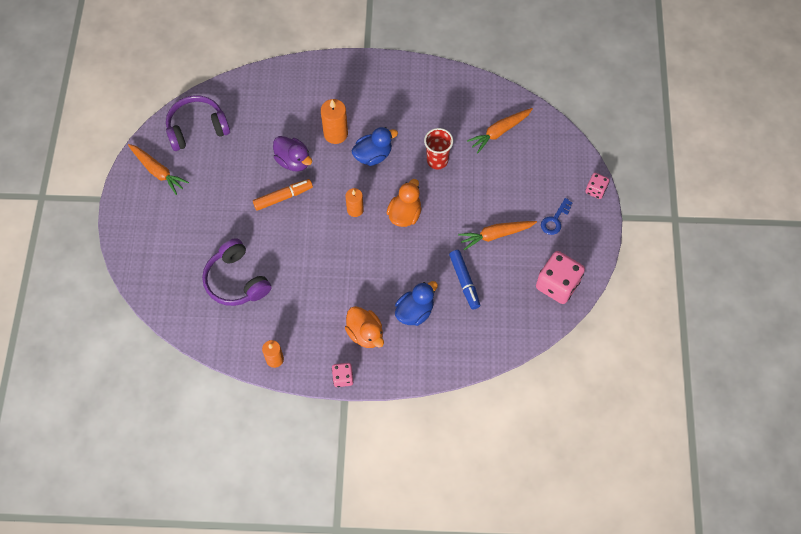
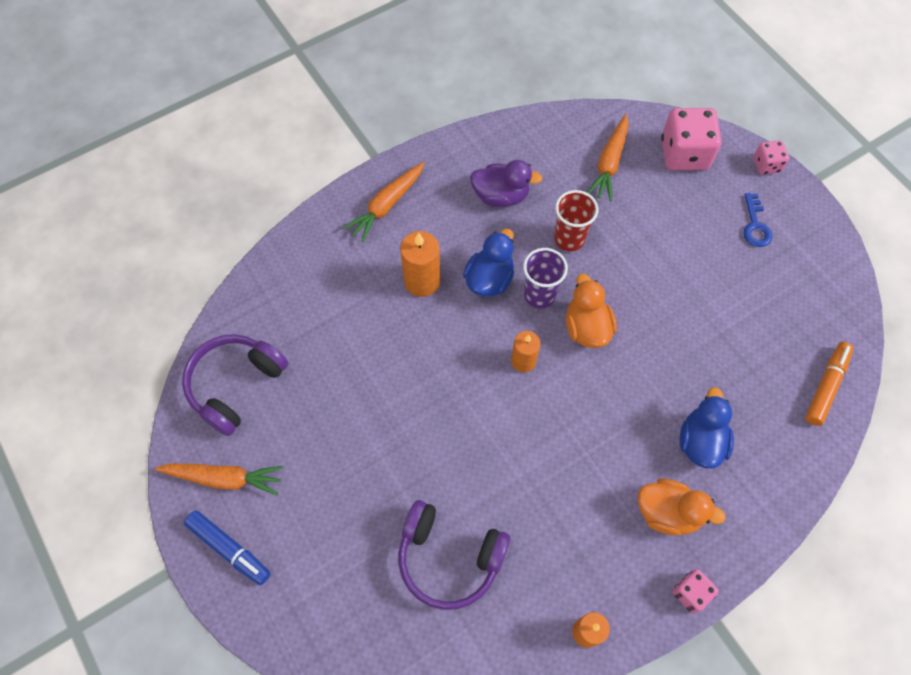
camera: 35 degrees left, 0 degrees up
orange marker [253,179,313,211] -> orange marker moved to [805,342,854,426]
purple duck [273,136,312,172] -> purple duck moved to [470,160,543,207]
blue marker [449,250,480,309] -> blue marker moved to [184,510,271,585]
orange carrot [458,221,537,250] -> orange carrot moved to [343,162,425,242]
pink dice [536,251,585,304] -> pink dice moved to [661,108,722,171]
none -> purple cup [523,248,568,308]

